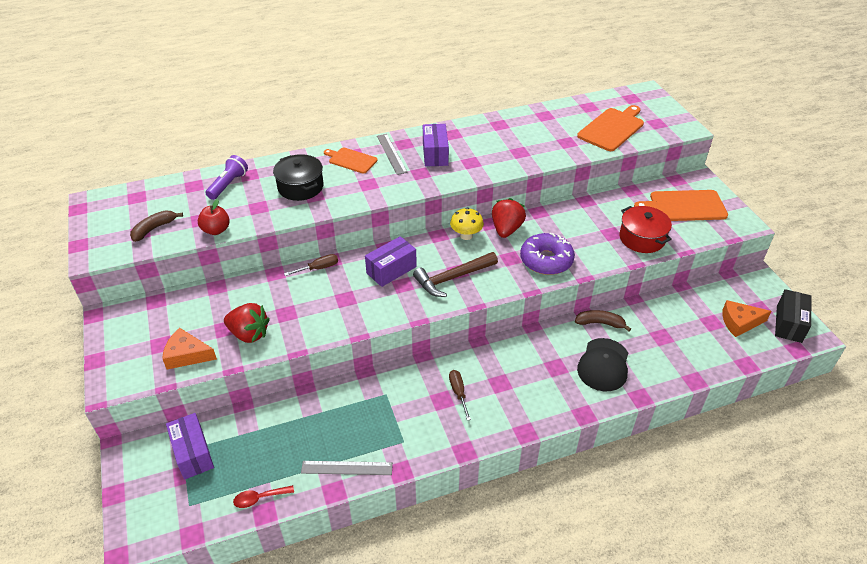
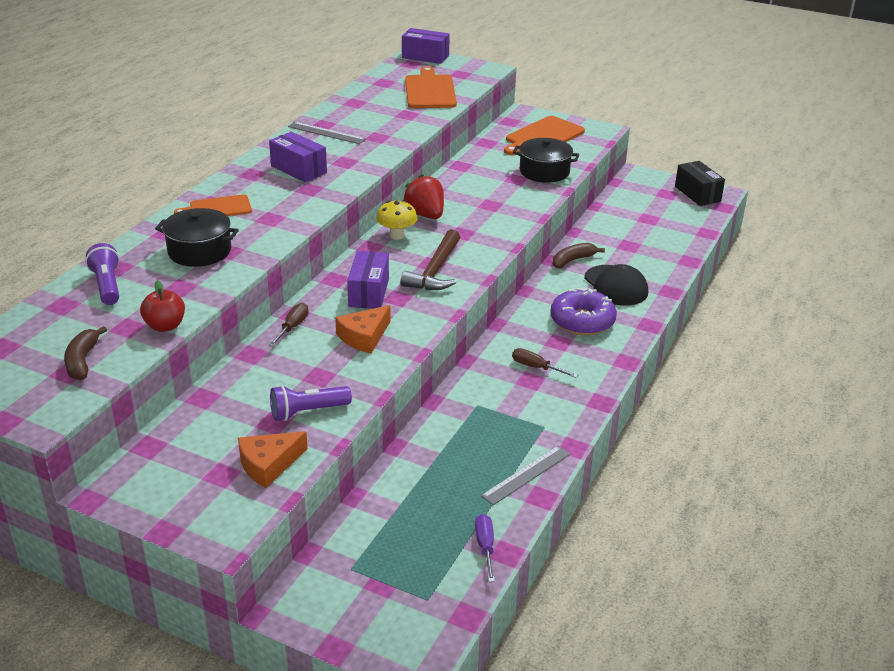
camera: 45 degrees left, 10 degrees down
purple box [166,413,214,480] -> purple box moved to [402,28,450,64]
red strawberry [224,303,270,343] -> purple flashlight [270,385,352,421]
red spoon [233,485,294,508] -> purple screwdriver [475,514,495,582]
grey ruler [377,134,408,175] -> grey ruler moved to [288,122,366,144]
purple donut [520,233,575,275] -> purple donut moved to [550,288,617,335]
red pot [619,206,672,253] -> black pot [513,138,579,183]
orange cheese [722,300,772,337] -> orange cheese moved to [335,305,391,353]

